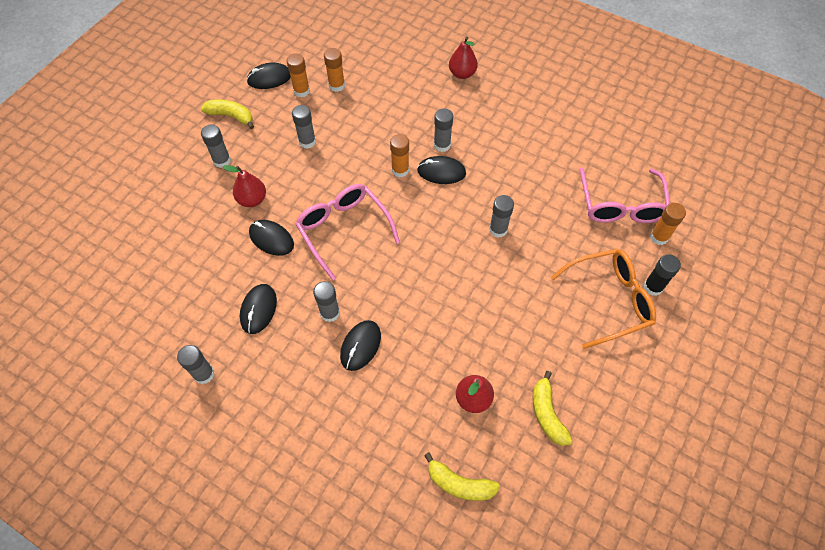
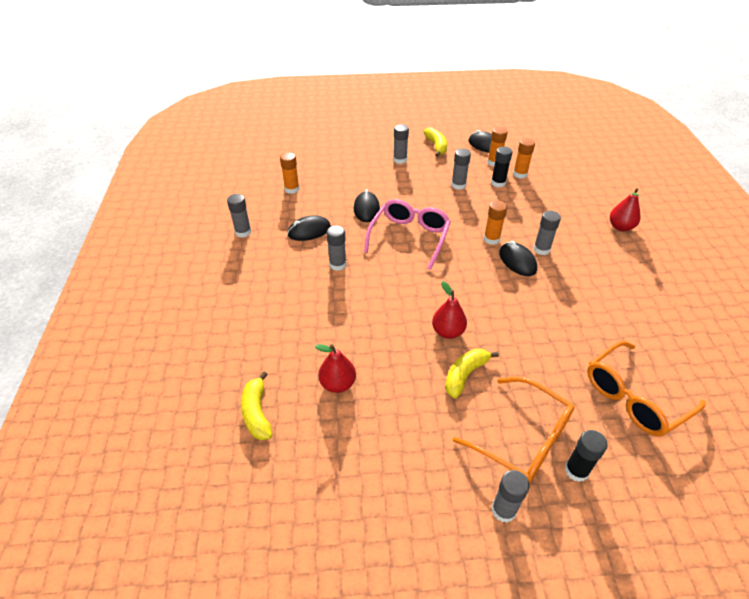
camera: 55 degrees right, 15 degrees down
red pear [223,165,266,207] -> red pear moved to [432,281,467,339]
black mouse [340,320,381,371] -> none
grey glue stick [489,195,514,237] -> grey glue stick moved to [492,470,530,523]
yellow banana [533,371,572,446] -> yellow banana moved to [445,349,499,398]
pink glasses [579,168,670,223] -> orange glasses [587,341,706,437]
orange glue stick [650,203,686,245] -> orange glue stick moved to [280,152,300,194]
none -> black glue stick [491,146,513,187]

